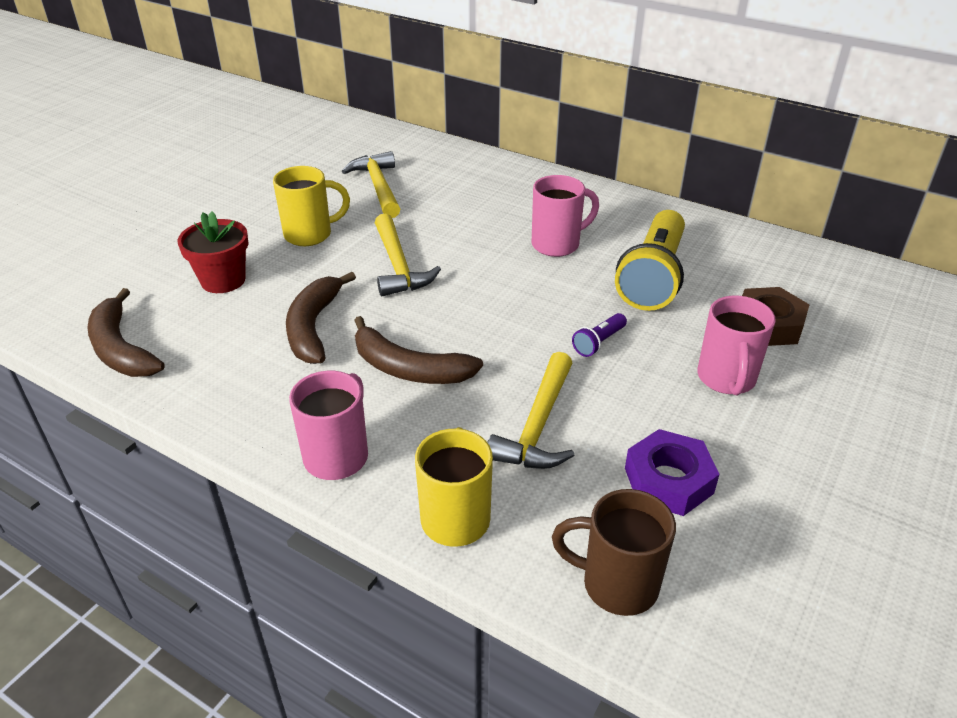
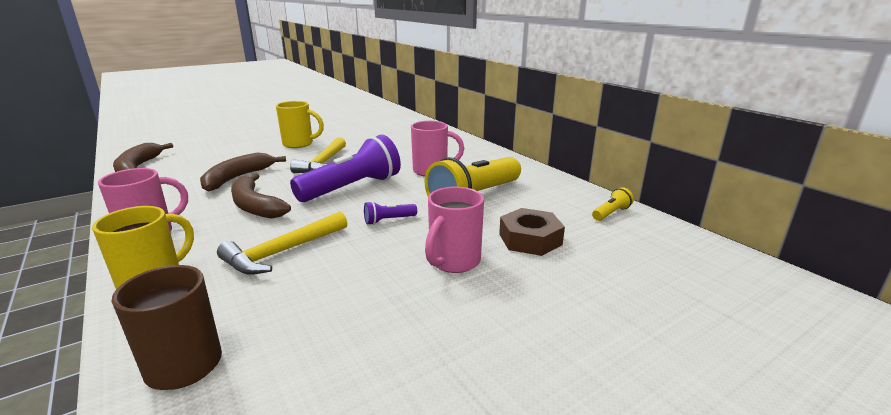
camera: 25 degrees right, 15 degrees down
red flower pot [178,211,249,293] -> none
yellow hammer [342,151,400,218] -> none
purple nut [625,429,720,516] -> none
none -> purple flashlight [290,135,401,202]
none -> yellow flashlight [592,187,634,221]

